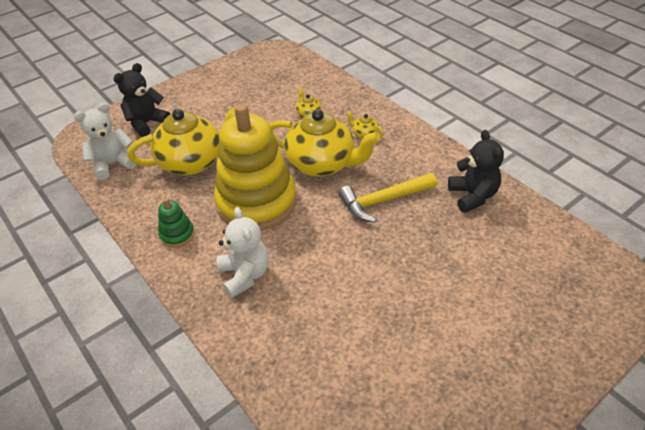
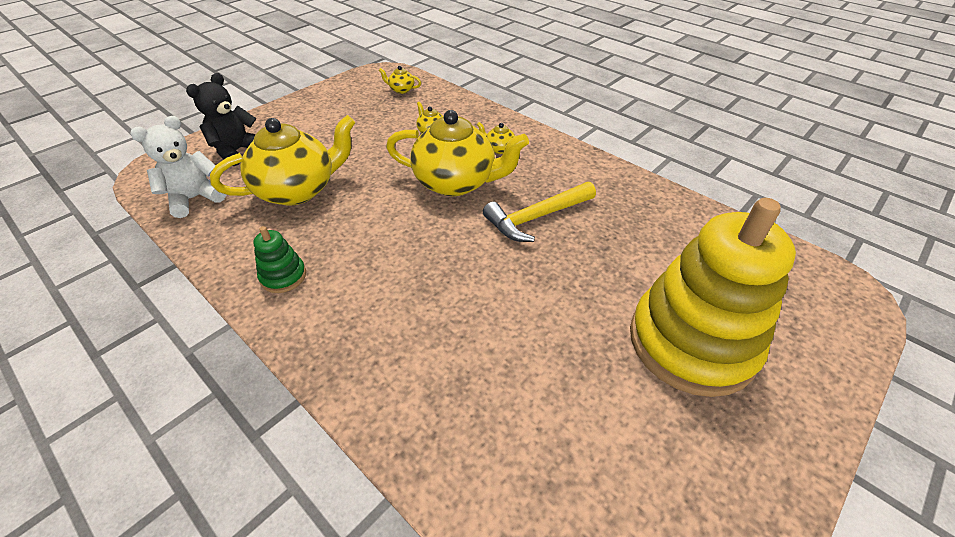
camera: 10 degrees left, 0 degrees up
yellow stacking toy [214,104,297,230] -> yellow stacking toy moved to [630,198,796,397]
white teddy bear [217,207,269,298] -> none
black teddy bear [448,130,504,213] -> none
none -> yellow teapot [379,66,421,94]

